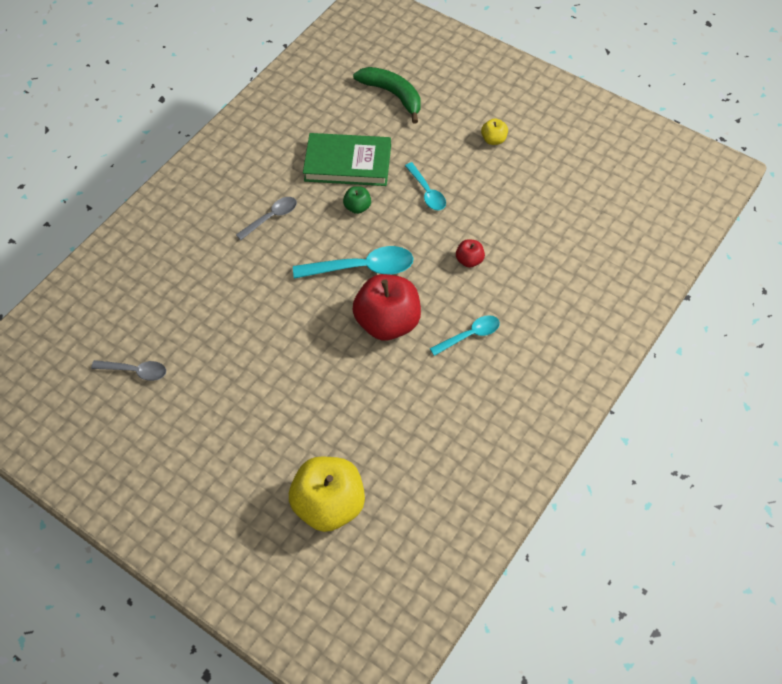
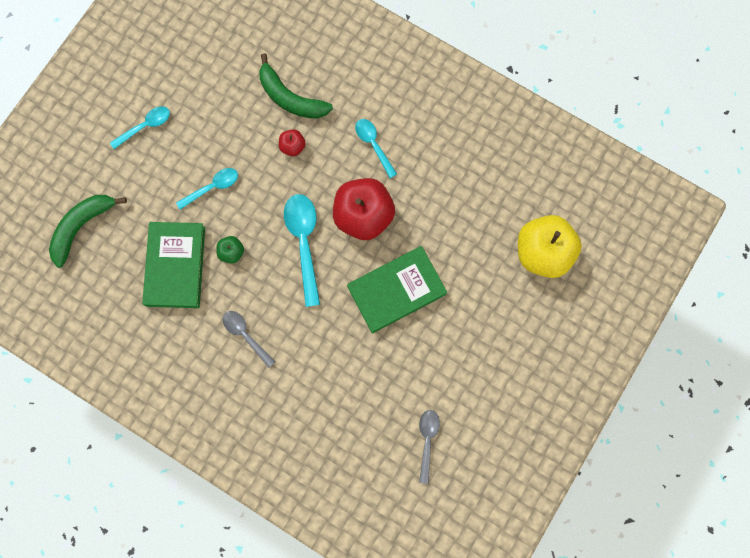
camera: 95 degrees left, 20 degrees up
yellow apple [481,118,508,145] -> turquoise spoon [110,106,170,149]
none -> green banana [259,53,333,119]
none -> green book [347,246,447,334]

